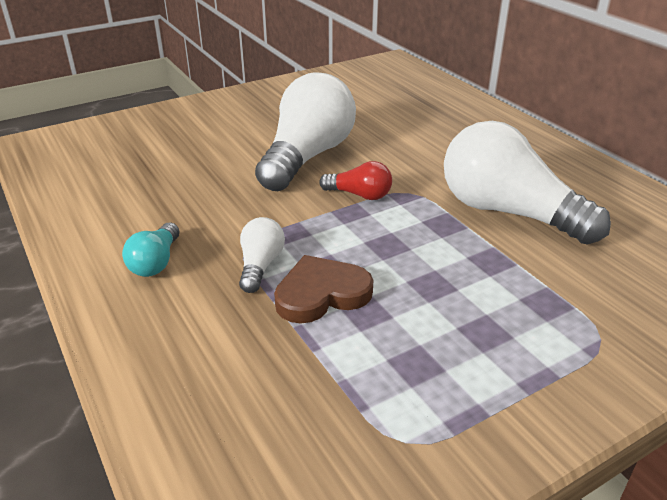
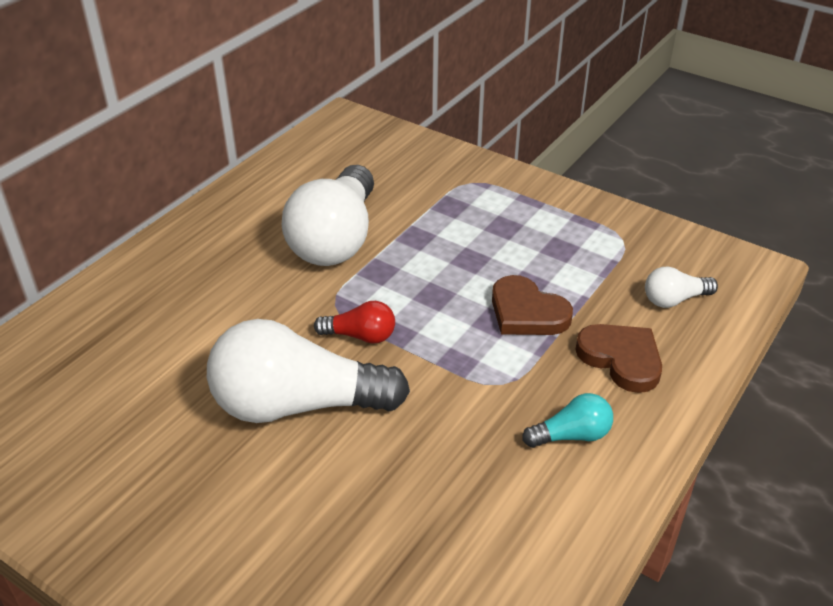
camera: 115 degrees left, 5 degrees up
white light bulb [239,217,285,293] -> white light bulb moved to [645,266,718,308]
red light bulb [319,161,392,200] -> red light bulb turned 105 degrees clockwise [314,301,395,344]
none -> brown heart [575,324,662,393]

